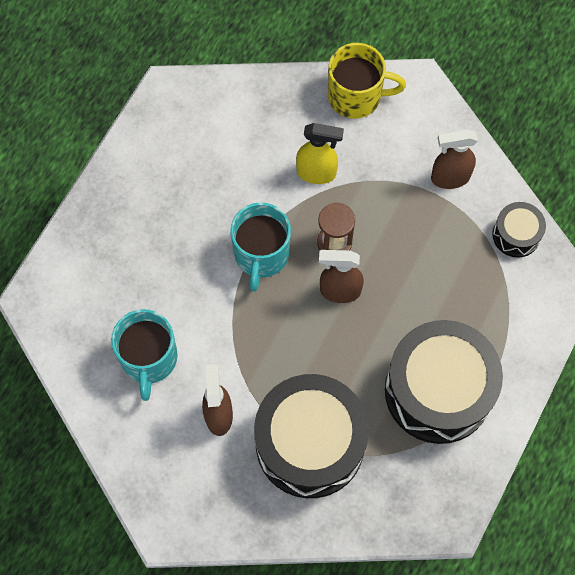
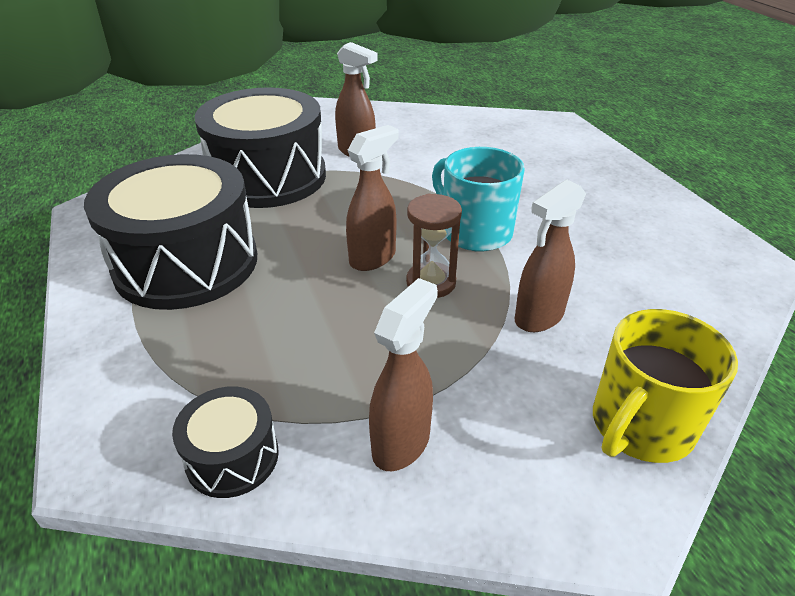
camera: 130 degrees right, 30 degrees down
turquoise mug [111,309,178,401] -> none
yellow spray bottle [296,123,344,184] -> brown spray bottle [514,179,586,332]

